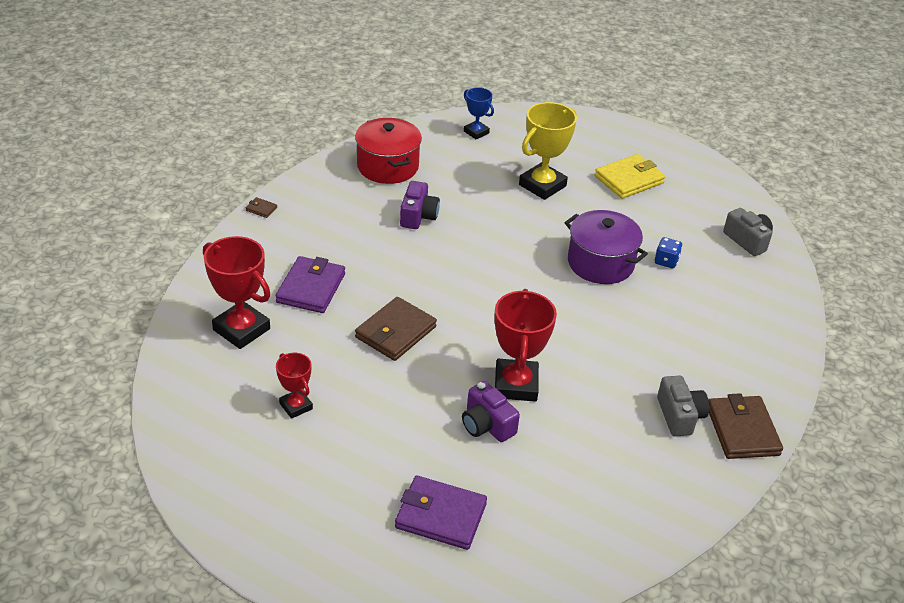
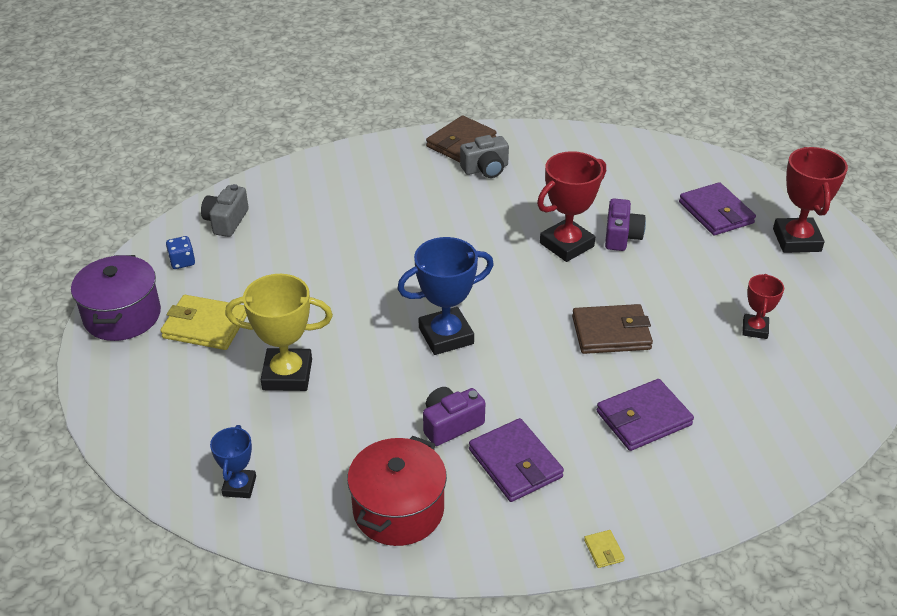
camera: 130 degrees left, 0 degrees up
red trophy [203,236,271,349] -> red trophy moved to [773,147,848,253]
brown wallet [246,197,277,218] -> yellow wallet [584,530,625,568]
purple pot [564,210,648,284] -> purple pot moved to [71,255,161,341]
blue dice [655,237,682,268] -> blue dice moved to [166,236,195,269]
grey camera [657,376,709,437] -> grey camera turned 150 degrees counterclockwise [460,135,509,178]
none -> blue trophy [397,237,494,355]
none -> purple wallet [469,418,564,502]

